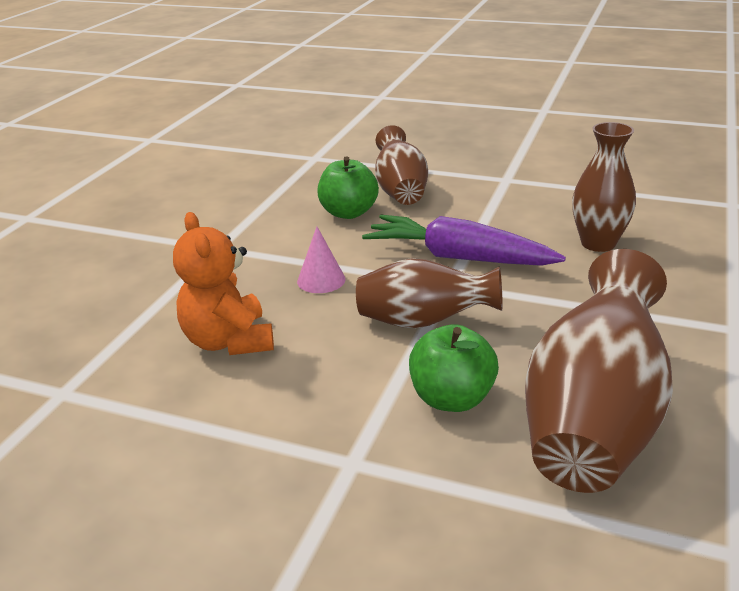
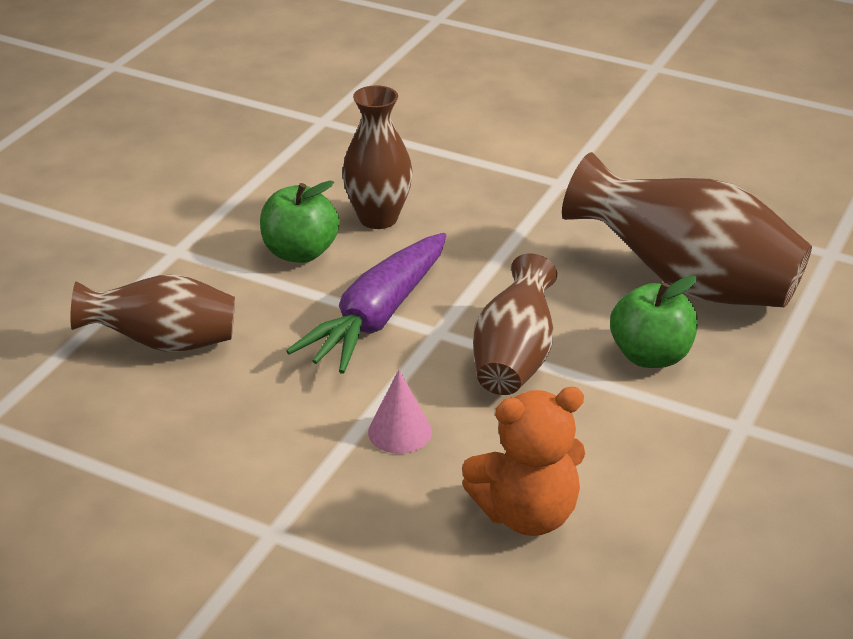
camera: 85 degrees left, 5 degrees up
green apple [317,156,379,219] -> green apple moved to [260,180,339,263]

